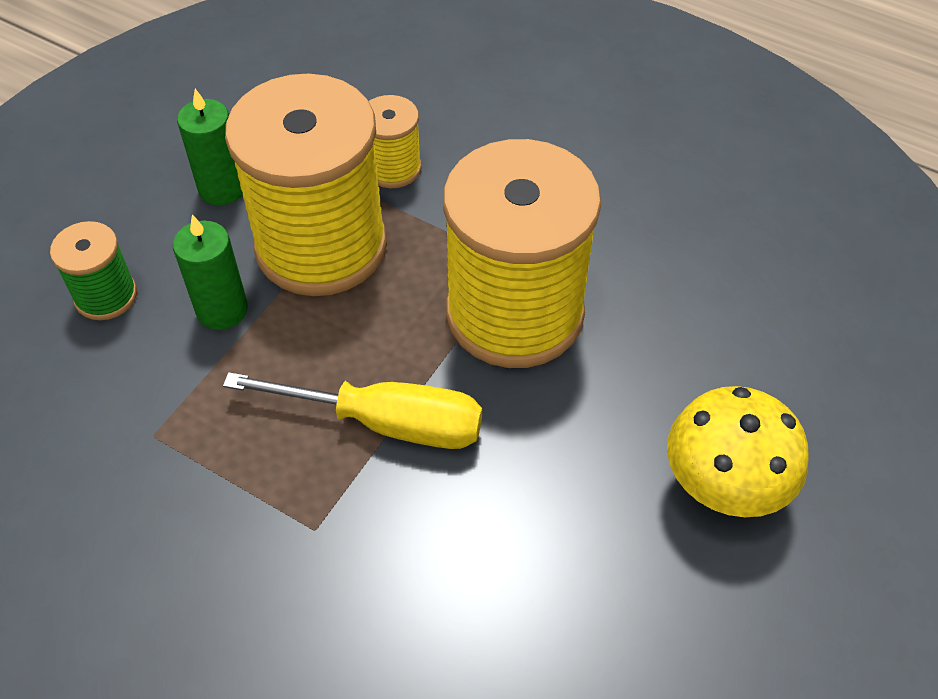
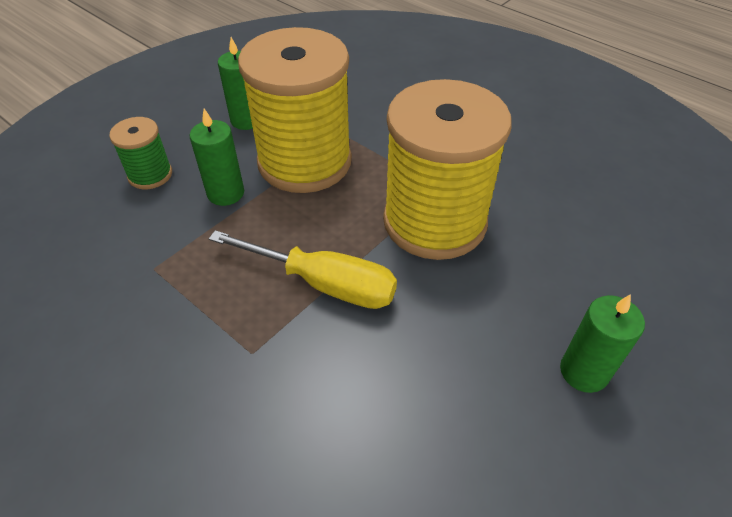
camera: 10 degrees right, 5 degrees down
yellow spool [369,95,421,188] -> none
yellow mushroom [667,386,809,517] -> green candle [560,294,645,393]

